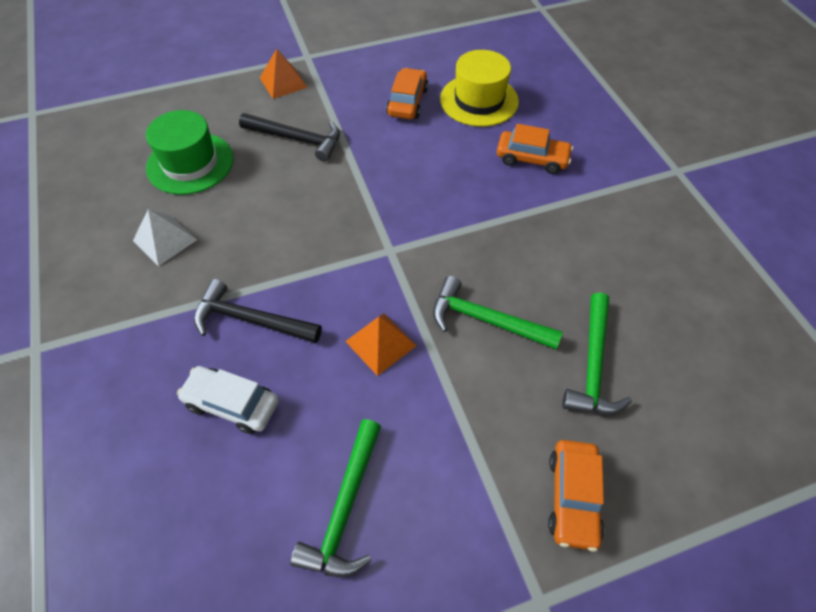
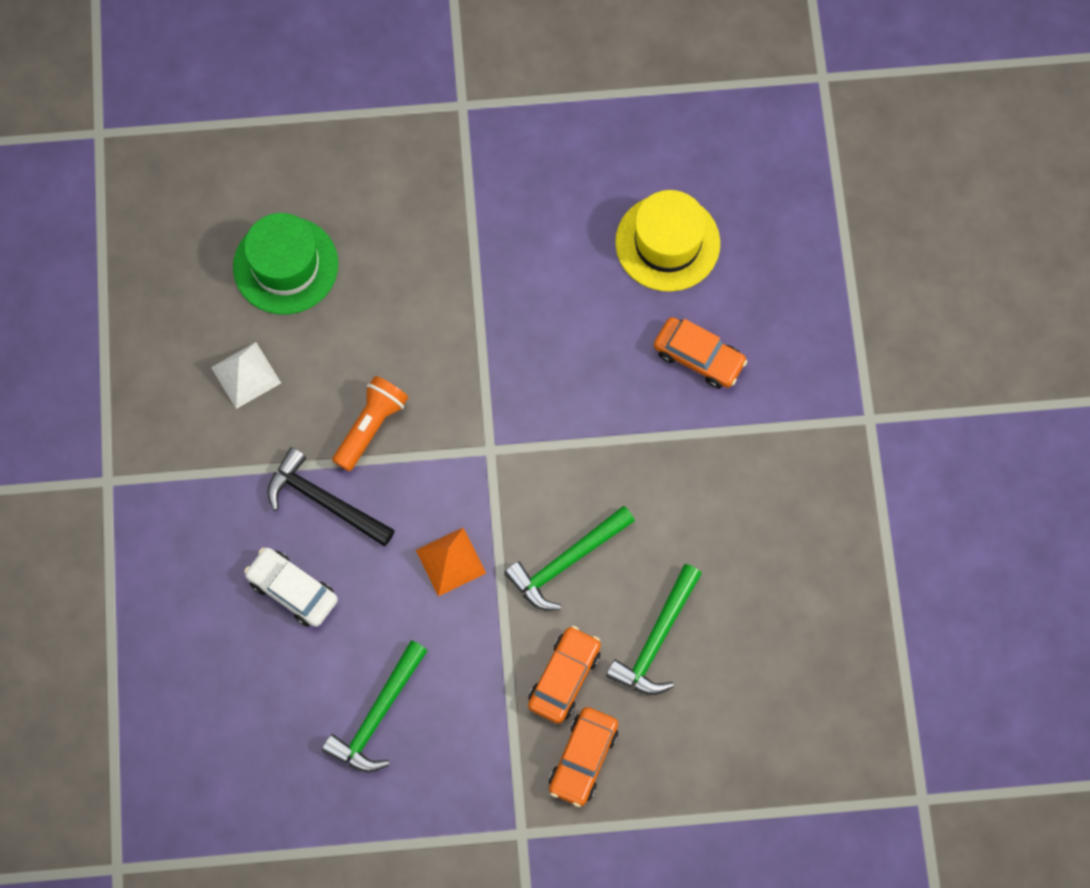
camera: 15 degrees right, 15 degrees up
black hammer [239,113,340,162] -> none
orange pyramid [260,49,308,99] -> none
orange car [386,68,428,119] -> orange car moved to [528,626,601,724]
green hammer [433,276,563,349] -> green hammer turned 75 degrees counterclockwise [504,506,635,611]
none -> orange flashlight [332,376,408,471]

